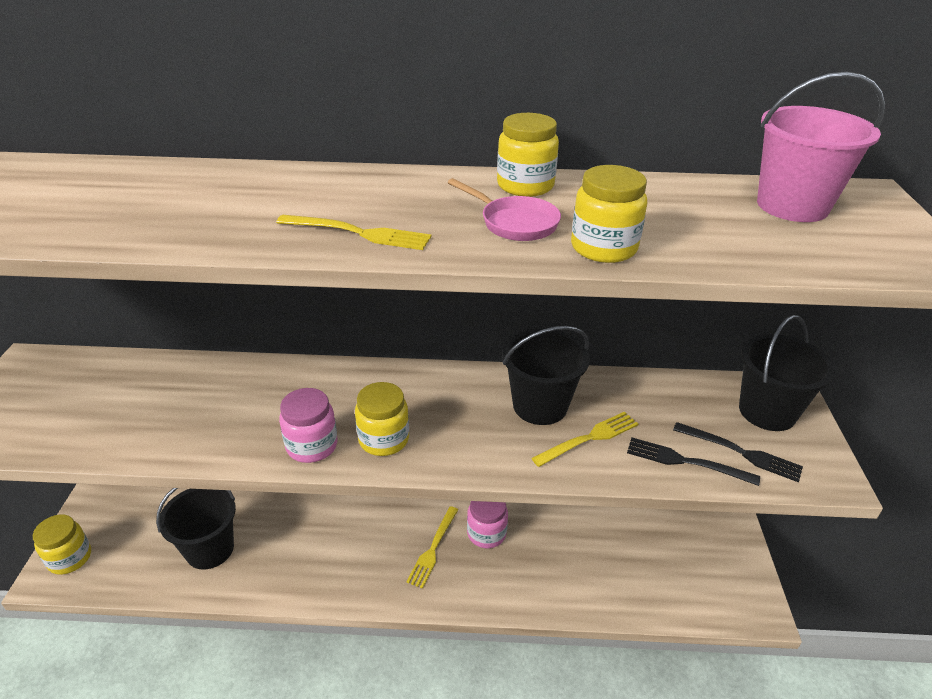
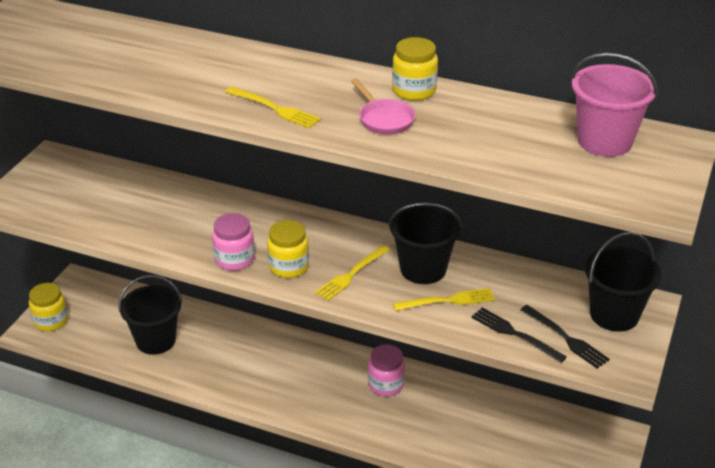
camera: 20 degrees right, 0 degrees up
yellow fork [406,506,458,589] -> yellow fork moved to [315,245,390,301]
yellow jar [571,165,647,263] -> none

